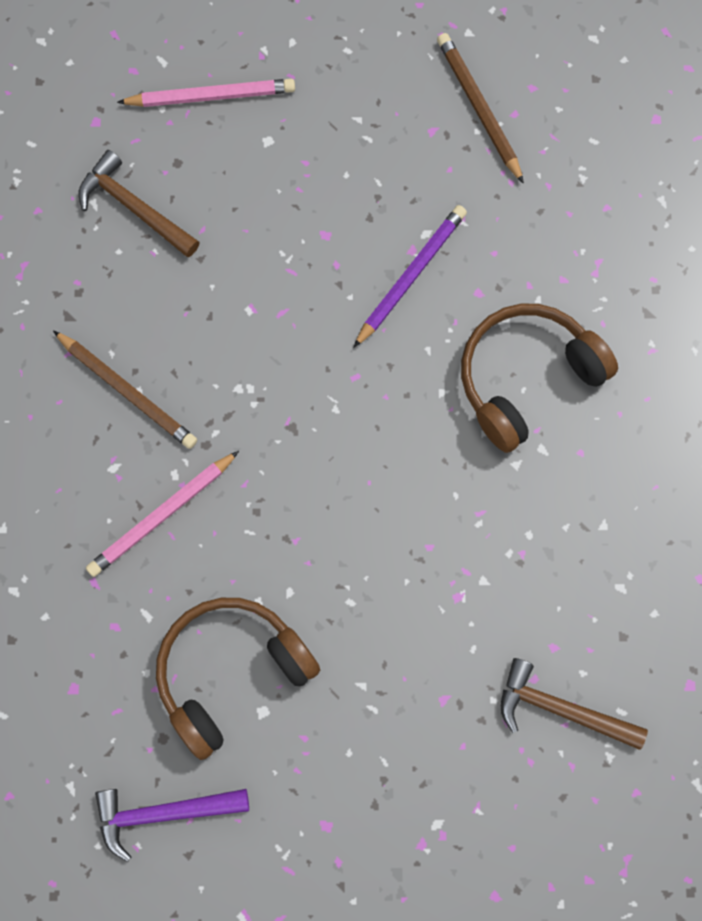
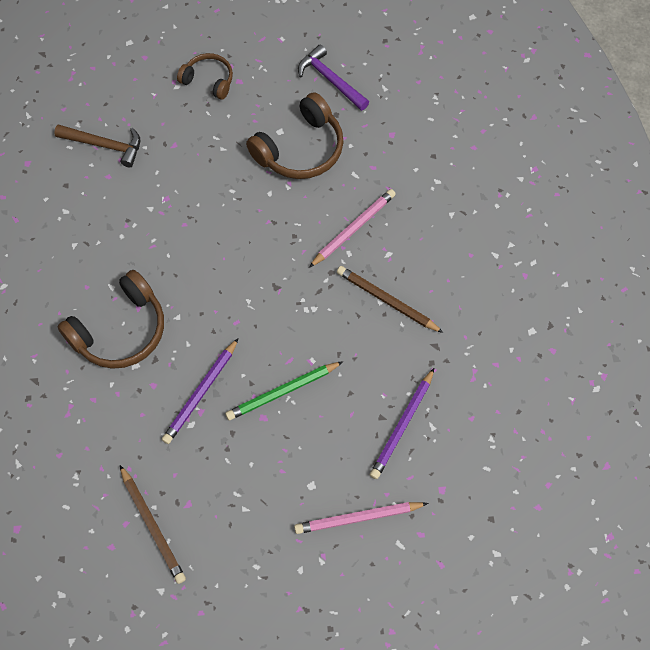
camera: 175 degrees right, 10 degrees down
brown hammer [78,150,200,258] -> purple pencil [370,368,434,479]
purple hammer [95,789,249,862] -> purple hammer turned 120 degrees counterclockwise [298,44,369,111]
none -> brown headphones [177,53,233,100]
none -> green pencil [225,361,343,420]

